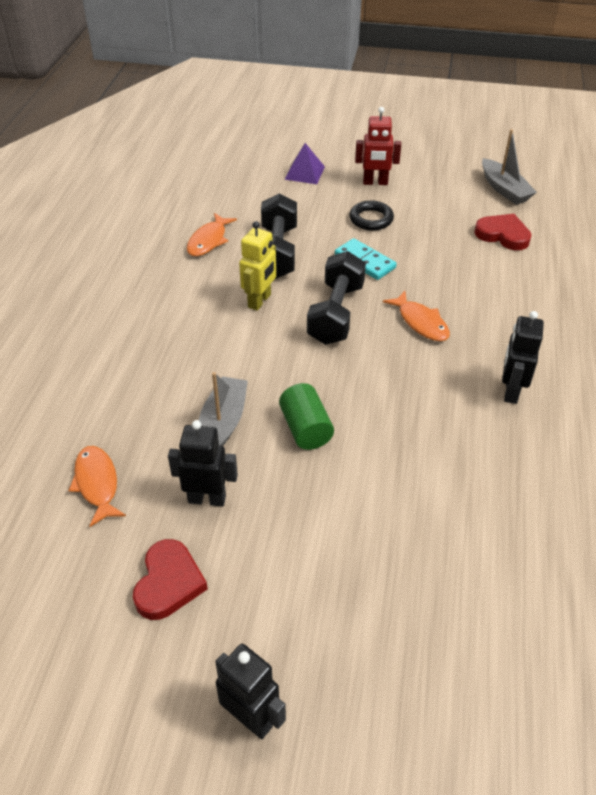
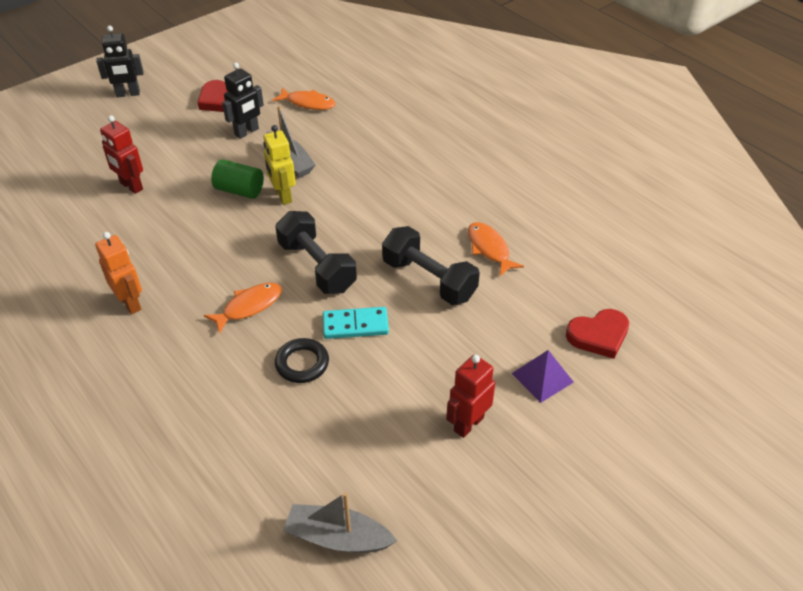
camera: 130 degrees right, 0 degrees up
yellow robot [239,221,276,311] -> yellow robot moved to [263,125,296,205]
black ring [349,200,394,231] -> black ring moved to [275,338,329,383]
orange fish [383,291,450,341] -> orange fish turned 135 degrees clockwise [204,283,282,334]
red heart [474,214,532,250] -> red heart moved to [566,309,629,359]
black robot [502,311,544,404] -> orange robot [95,232,142,314]
none -> red robot [100,115,143,194]

